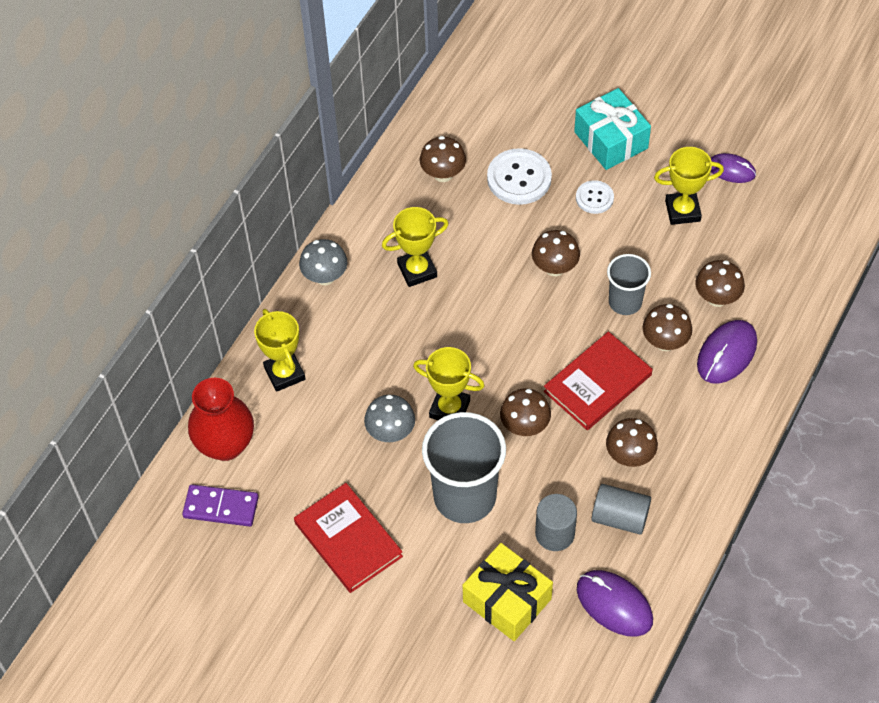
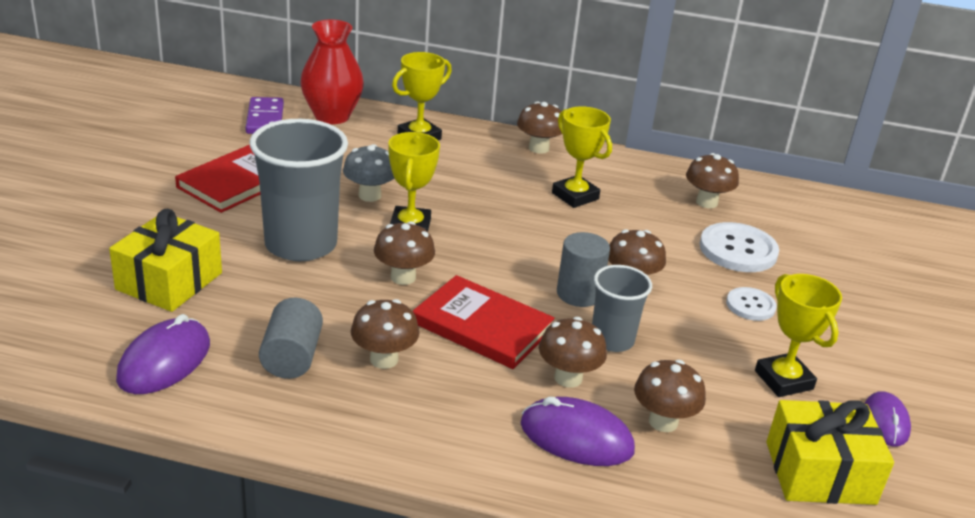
camera: 70 degrees right, 25 degrees down
grey mushroom [299,239,347,286] -> brown mushroom [517,101,562,154]
grey cylinder [535,494,577,551] -> grey cylinder moved to [557,232,610,307]
turquoise gift [574,88,651,170] -> none
none -> yellow gift [766,400,894,505]

